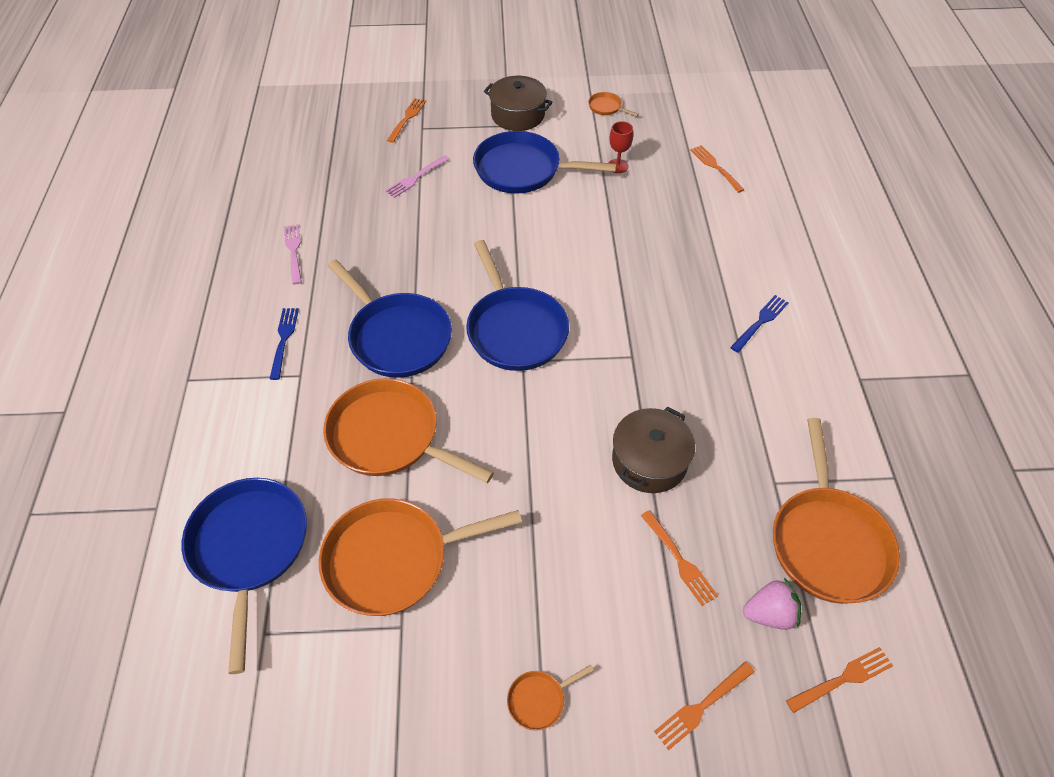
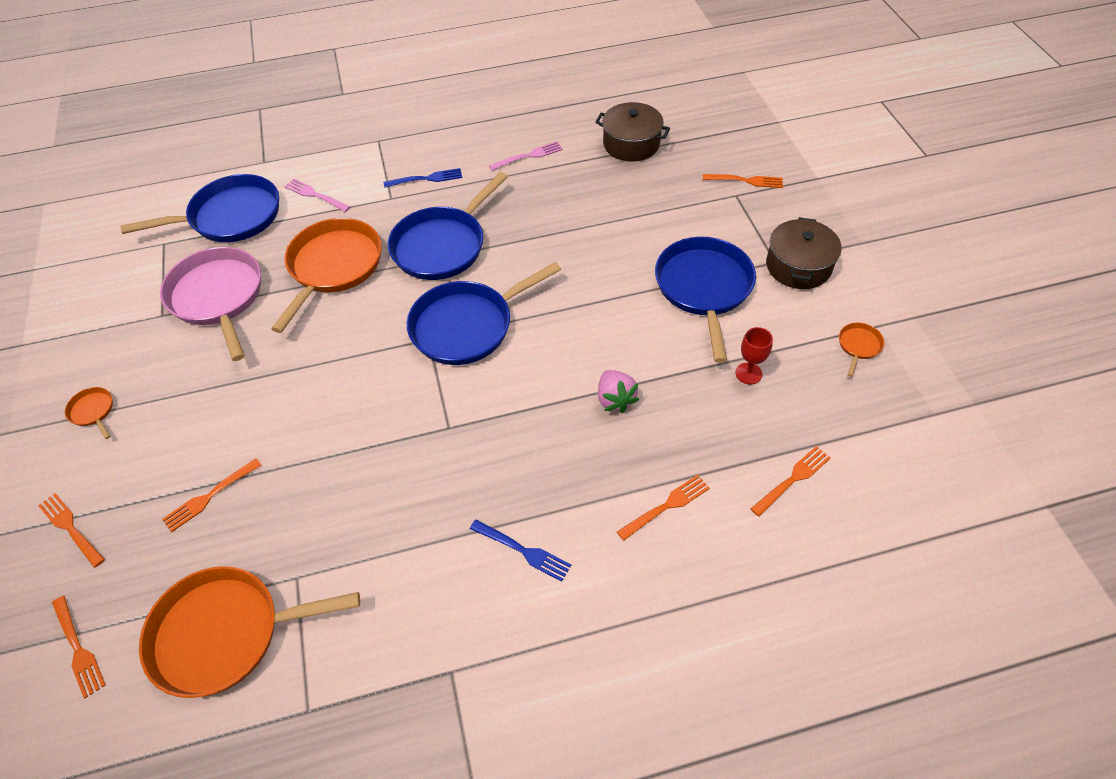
camera: 80 degrees right, 0 degrees up
orange pan [319,499,522,616] -> pink pan [160,247,261,361]
pink fork [385,155,450,198] -> pink fork moved to [284,179,350,212]
brown pot [612,407,695,493] -> brown pot moved to [595,102,670,161]
pink strawberry [743,578,801,630] -> pink strawberry moved to [598,370,639,413]
none -> orange fork [617,475,710,541]

